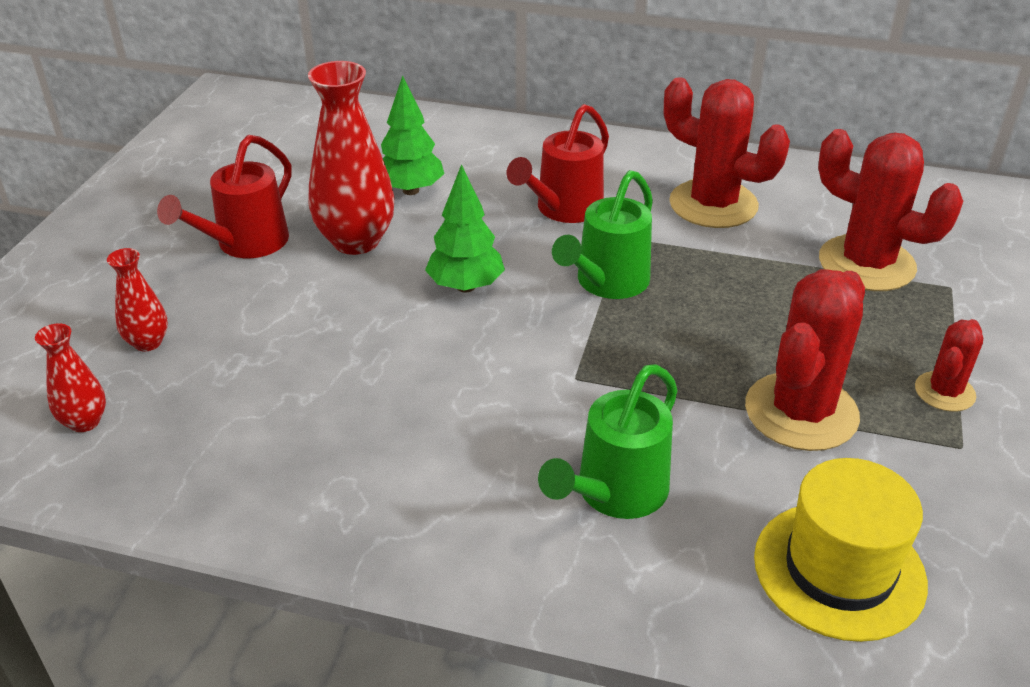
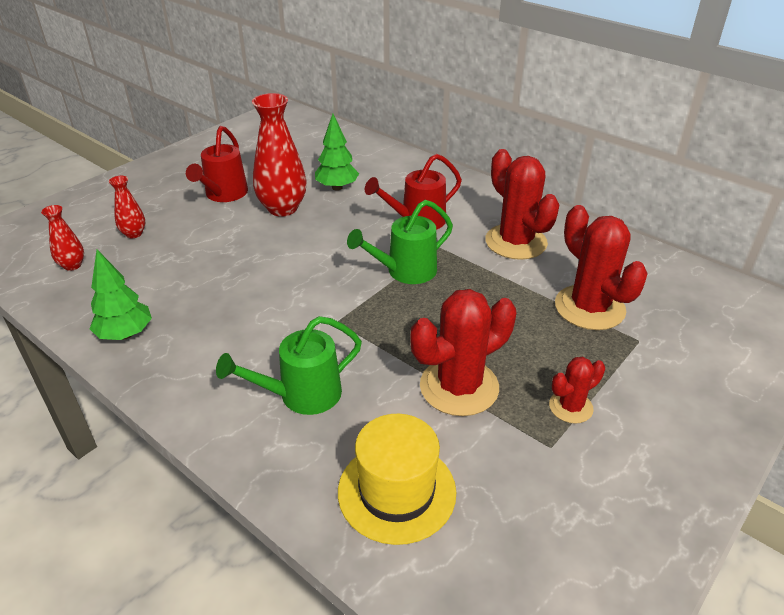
camera: 25 degrees right, 0 degrees up
red watering can [157,135,292,258] -> red watering can turned 45 degrees counterclockwise [186,126,248,202]
green tree [425,164,505,293] -> green tree moved to [90,250,152,340]

